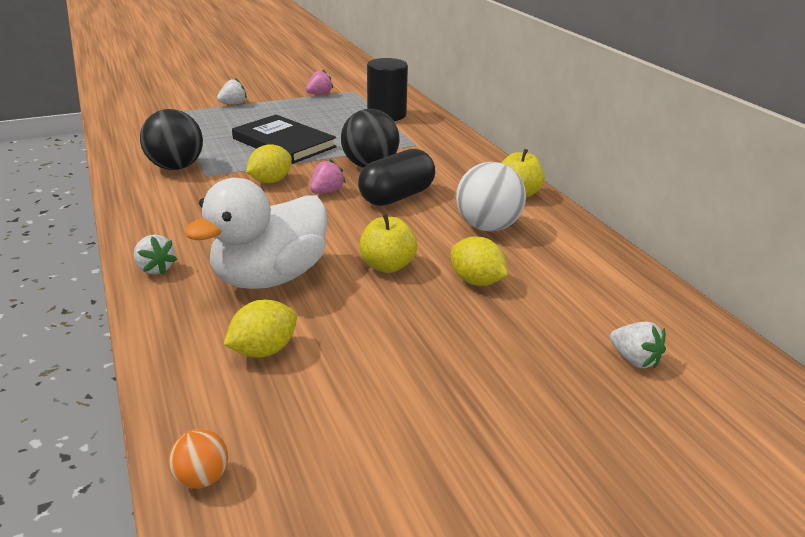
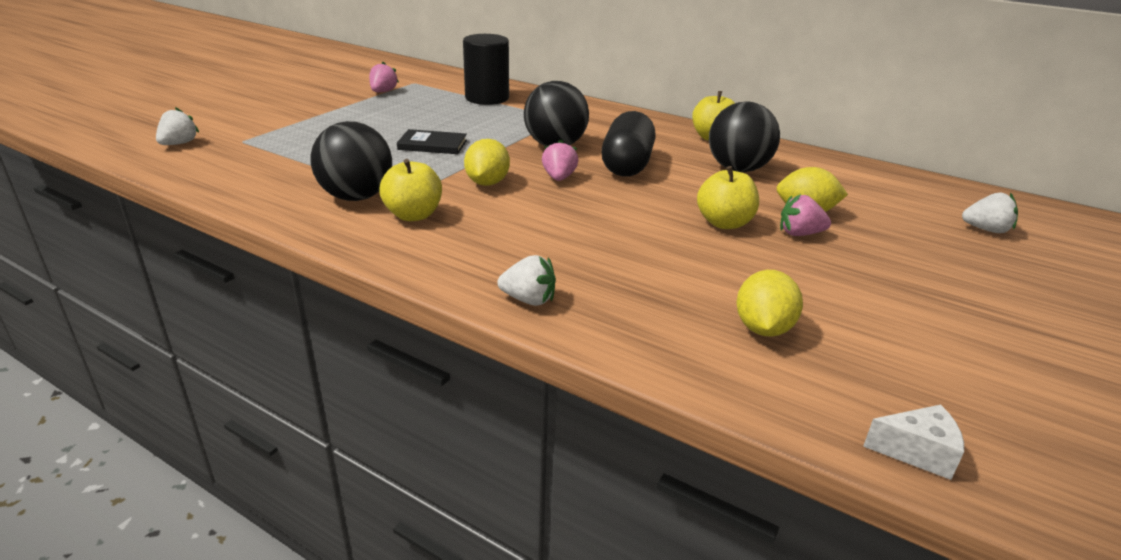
camera: 35 degrees left, 0 degrees up
orange ball [168,429,228,489] -> white cheese [863,404,964,480]
white duck [184,178,327,289] -> none
white strawberry [217,78,247,104] -> white strawberry moved to [156,107,199,145]
black book [232,115,337,164] -> black book [397,129,467,154], size x0.56
white ball [456,162,526,232] -> black ball [709,102,780,172]
none -> yellow apple [379,159,442,221]
none -> pink strawberry [780,194,831,236]

